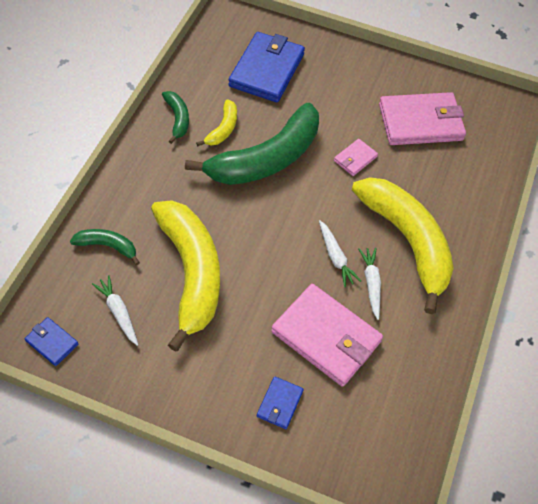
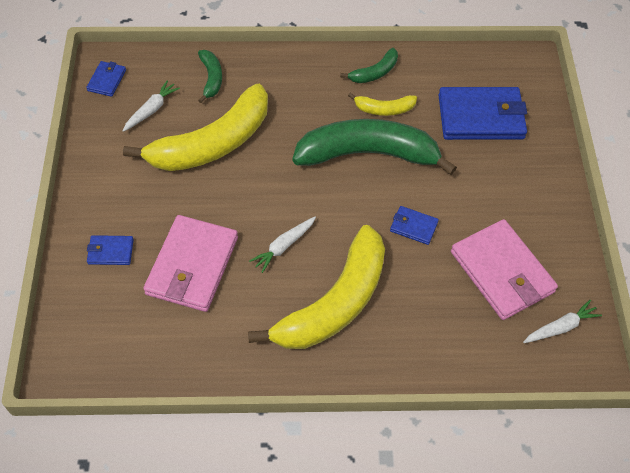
camera: 70 degrees right, 0 degrees up
green banana [185,103,319,185] -> green banana turned 150 degrees clockwise [293,119,457,175]
pink wallet [334,139,378,176] -> blue wallet [390,206,439,245]
white carrot [358,248,381,320] -> white carrot moved to [523,300,602,343]

